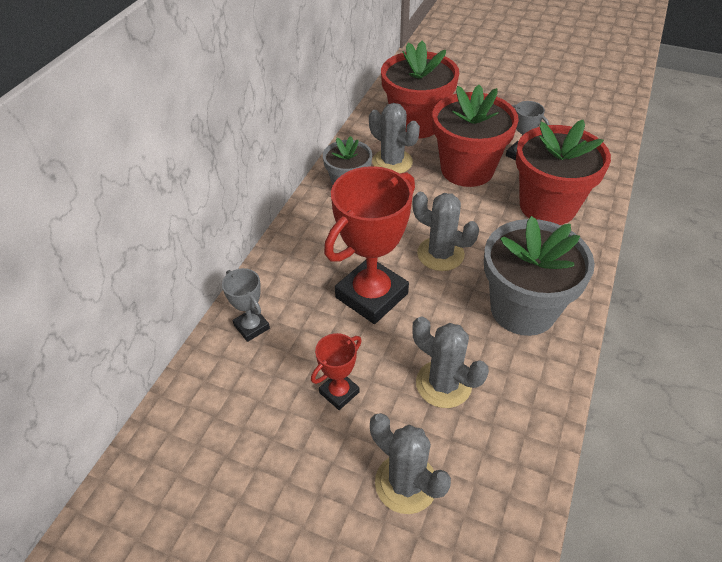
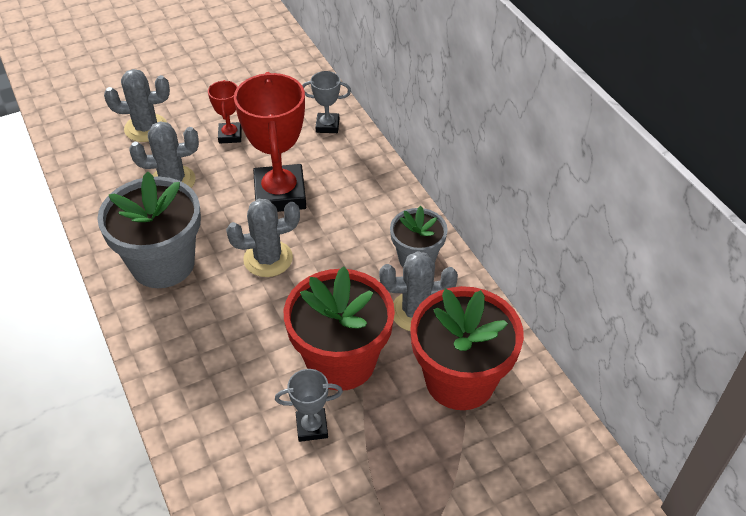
camera: 130 degrees right, 0 degrees up
red flower pot [516,120,611,225] -> none

